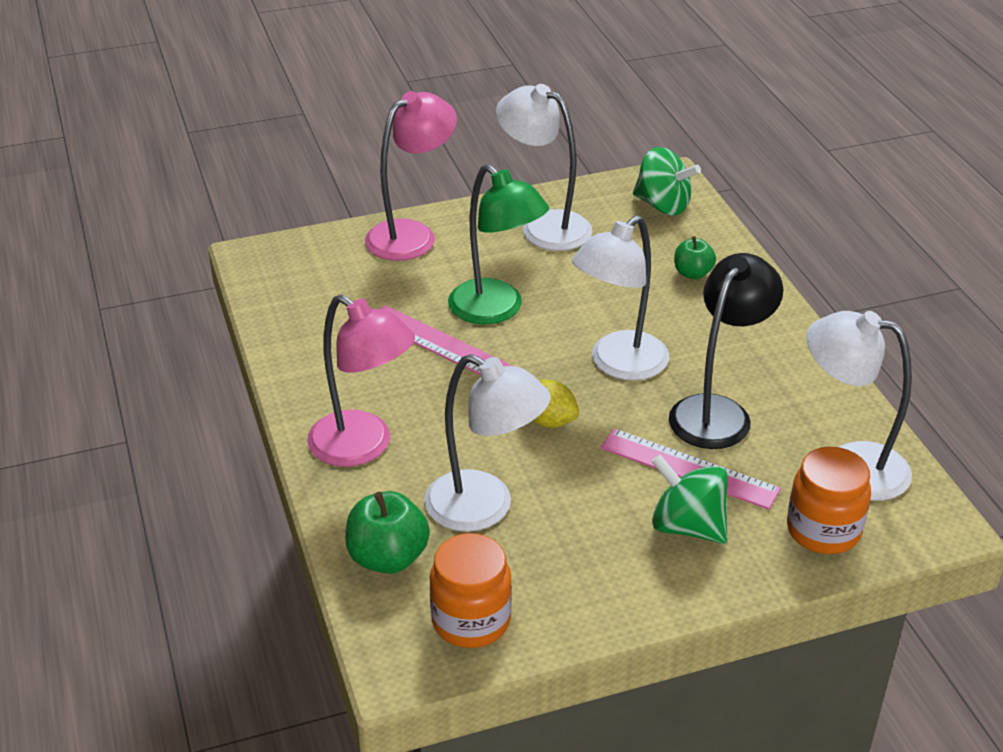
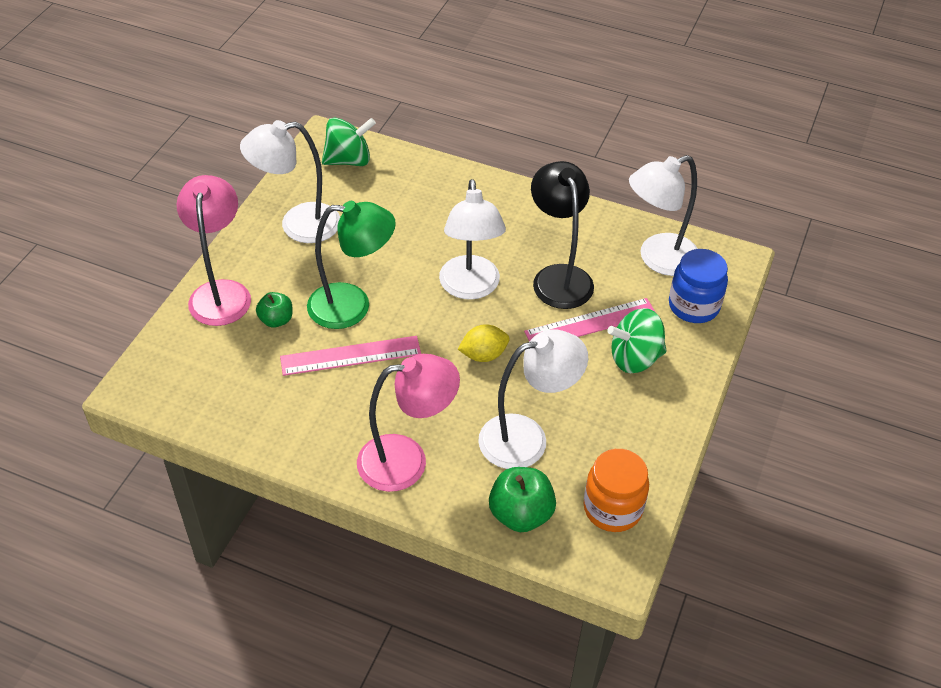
camera: 50 degrees left, 10 degrees up
green apple [674,236,716,279] -> green apple moved to [256,292,293,328]
orange jar [787,447,871,554] -> blue jar [669,249,728,323]

